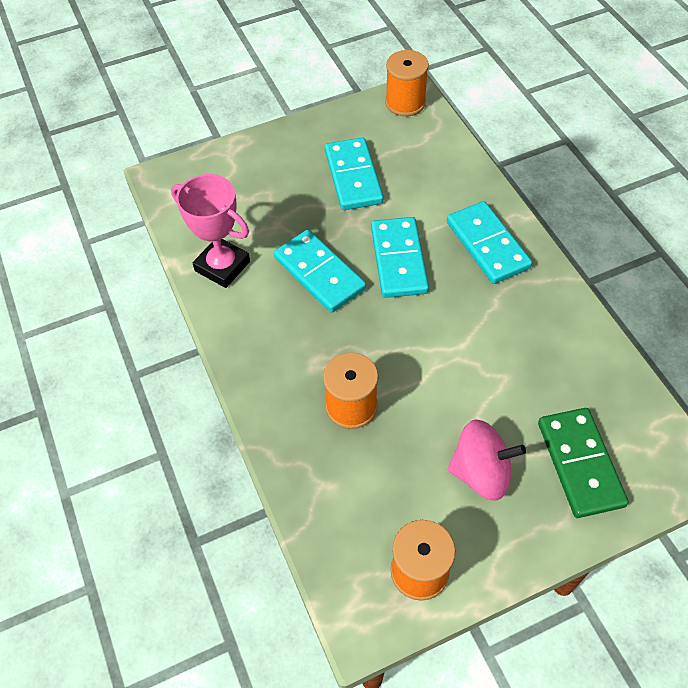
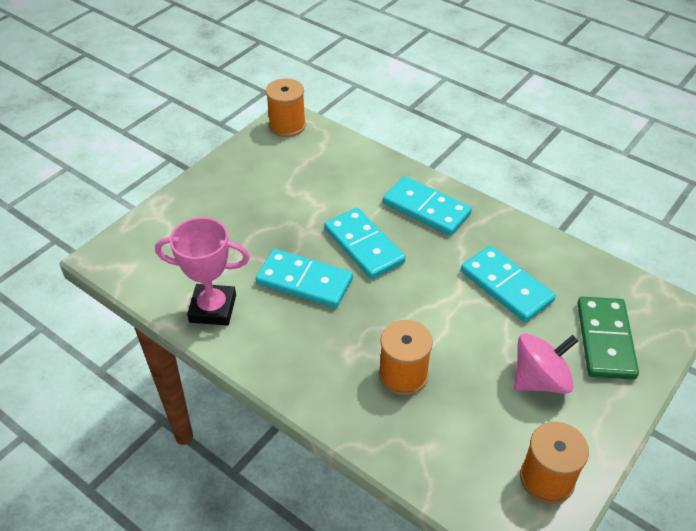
camera: 30 degrees left, 10 degrees down
turquoise domino [325,137,384,210] -> turquoise domino moved to [461,246,556,322]
green domino [538,408,629,518] -> green domino turned 45 degrees clockwise [577,297,639,380]

